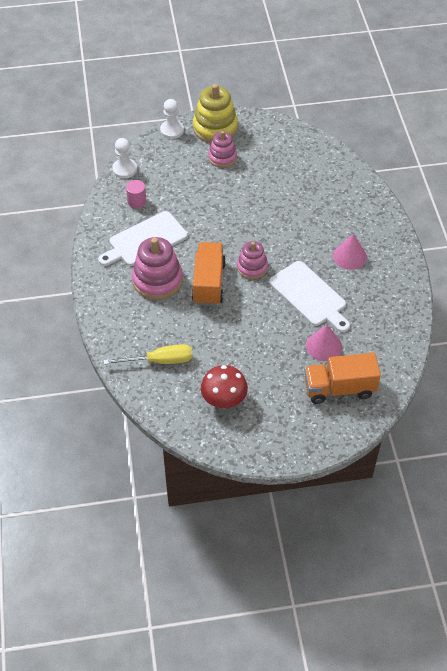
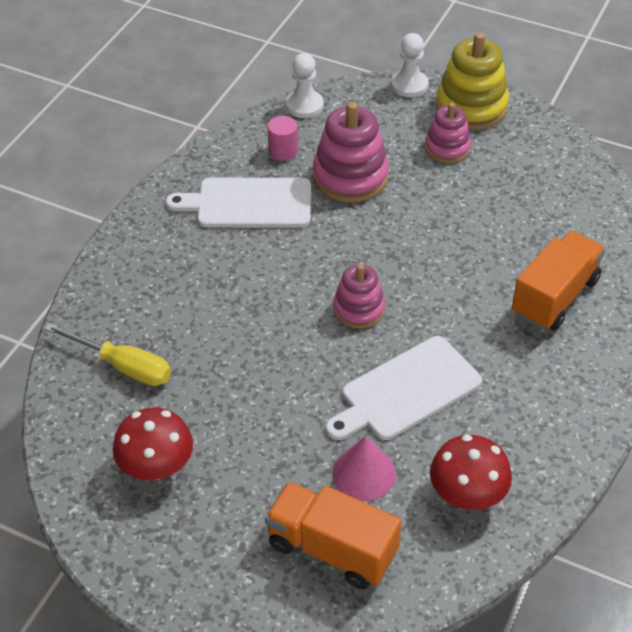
camera: 35 degrees right, 5 degrees down
pink stacking toy [132,237,183,300] -> pink stacking toy moved to [313,102,389,202]
orange truck [192,242,226,306] -> orange truck moved to [512,231,605,330]
white cutting board [269,261,350,332] -> white cutting board turned 60 degrees clockwise [326,336,482,440]
pink cone [333,233,367,270] -> none
none -> red mushroom [430,435,512,510]

